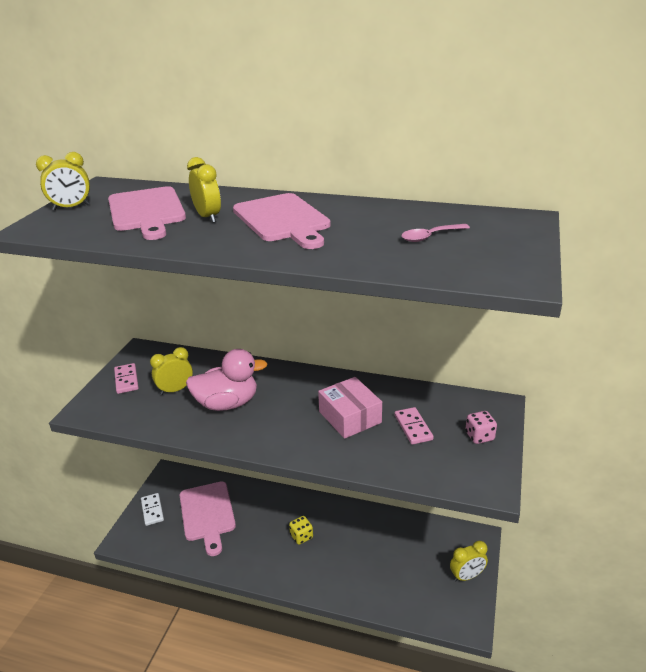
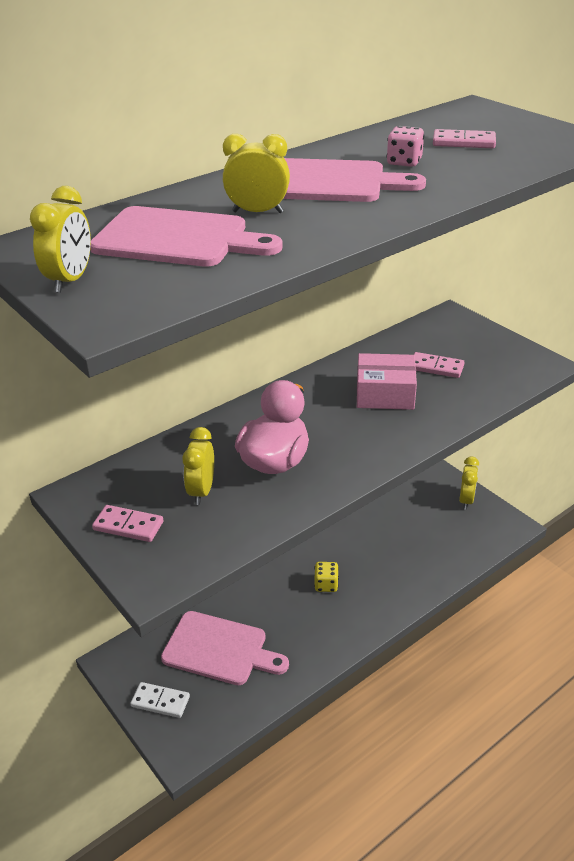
camera: 55 degrees left, 5 degrees up
pink spoon [401,224,470,242] -> pink domino [433,129,496,148]
pink dice [465,411,497,444] -> pink dice moved to [387,126,424,167]

